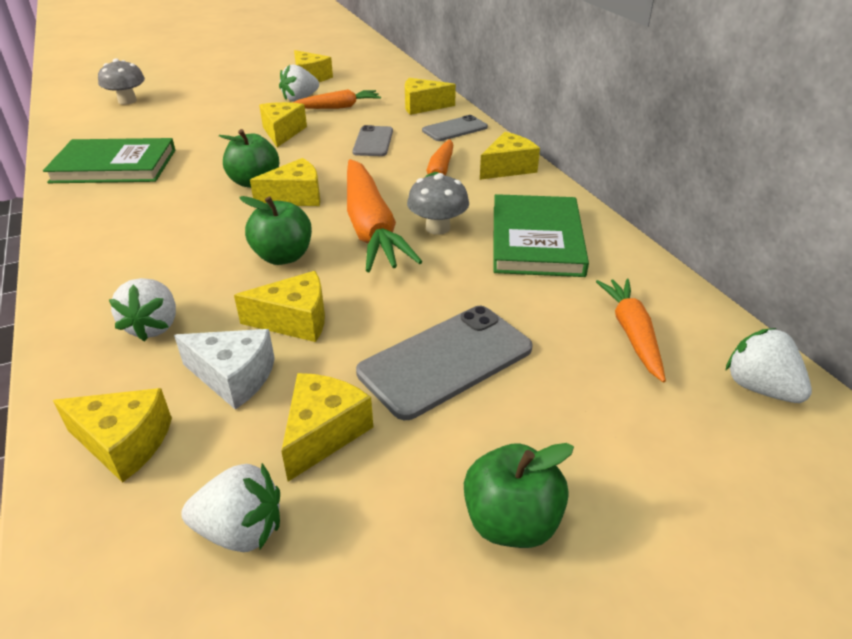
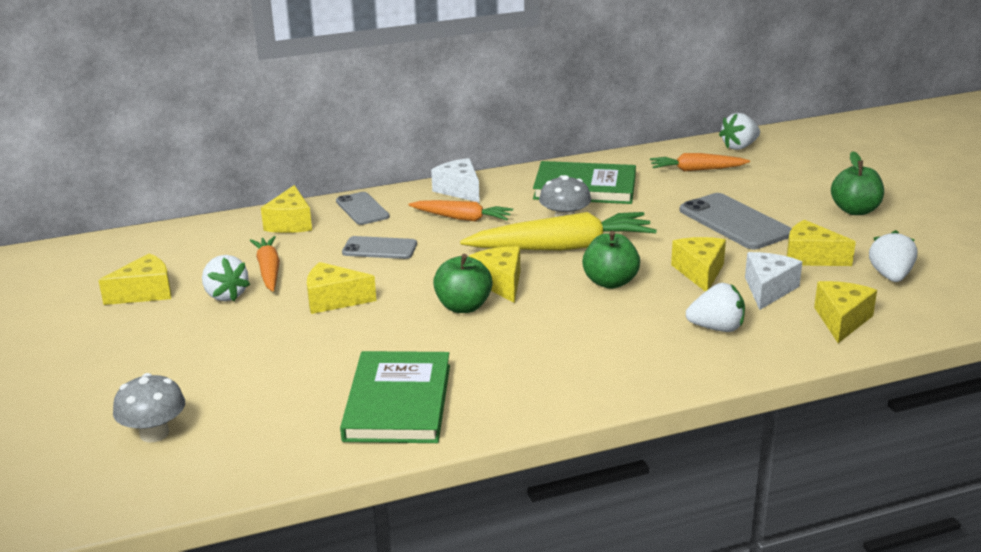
camera: 85 degrees left, 10 degrees down
orange carrot [347,159,423,272] -> yellow carrot [460,212,657,251]
yellow cheese [480,132,540,180] -> white cheese [431,158,480,203]

